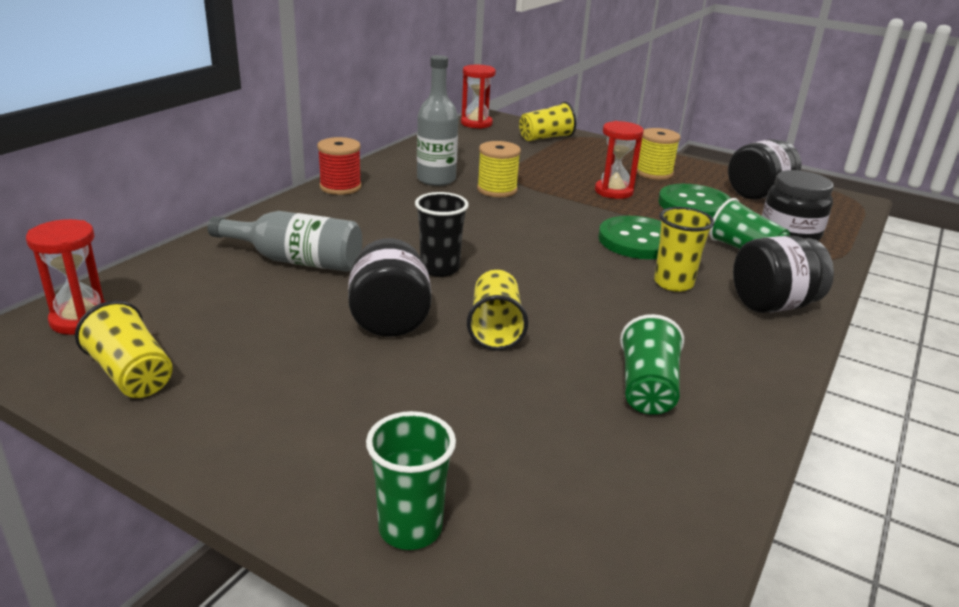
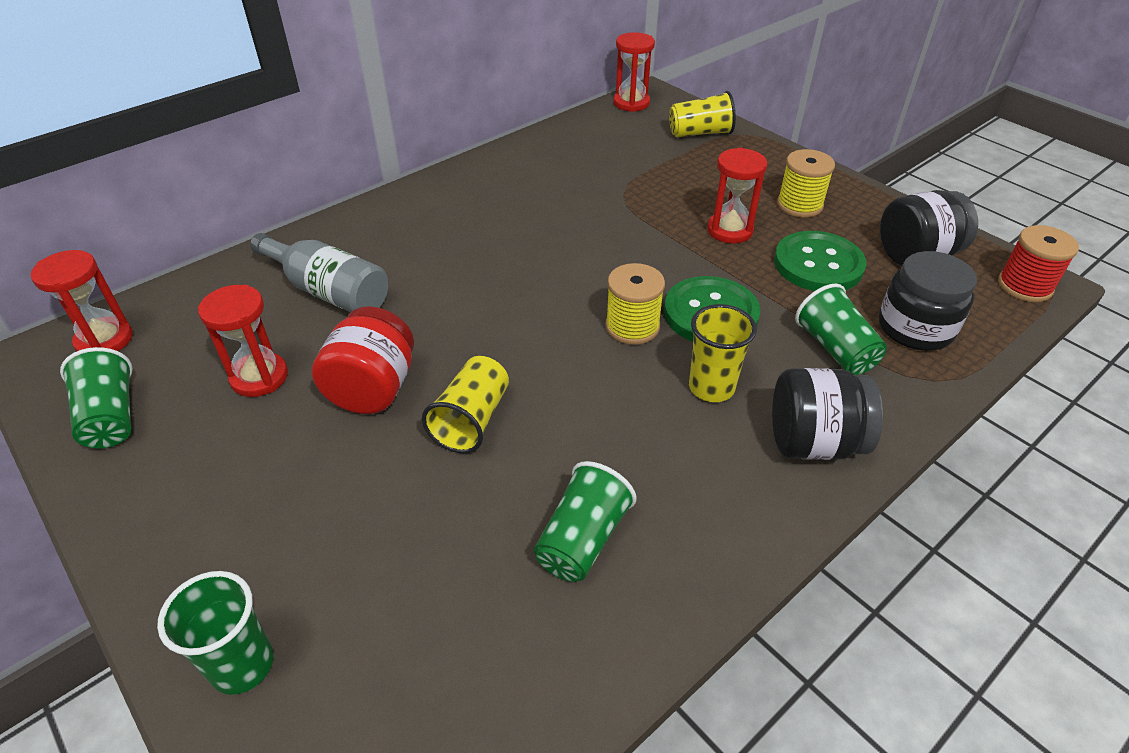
camera: 20 degrees right, 15 degrees up
yellow cup [75,300,173,398] -> green cup [60,347,133,449]
red spool [317,137,362,195] -> red spool moved to [998,225,1079,302]
black jar [348,238,431,337] -> red jar [312,306,414,414]
black cup [415,192,469,277] -> none
grey bottle [417,55,458,186] -> none
yellow spool [477,141,521,197] -> yellow spool moved to [605,263,665,345]
none -> red hourglass [198,285,288,397]

